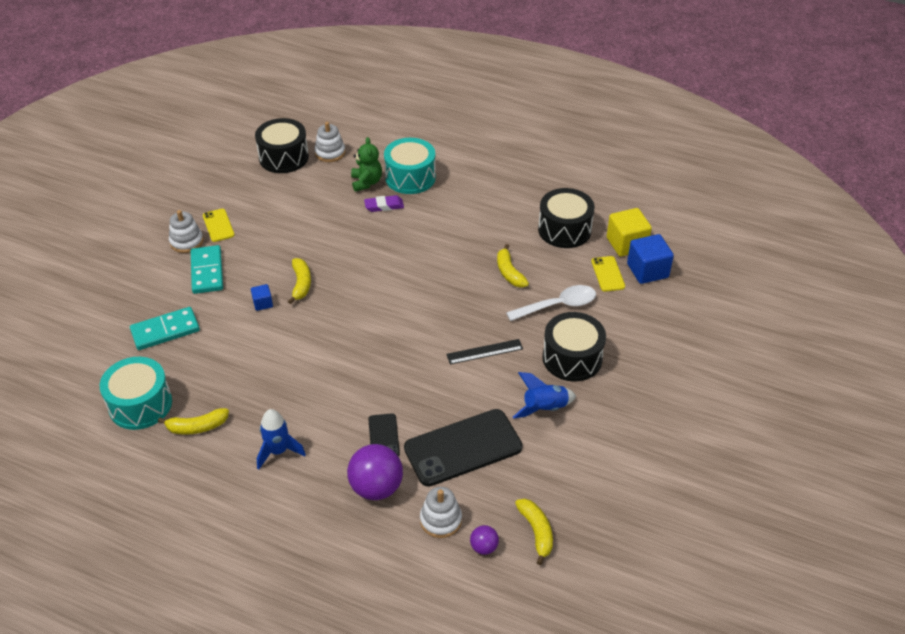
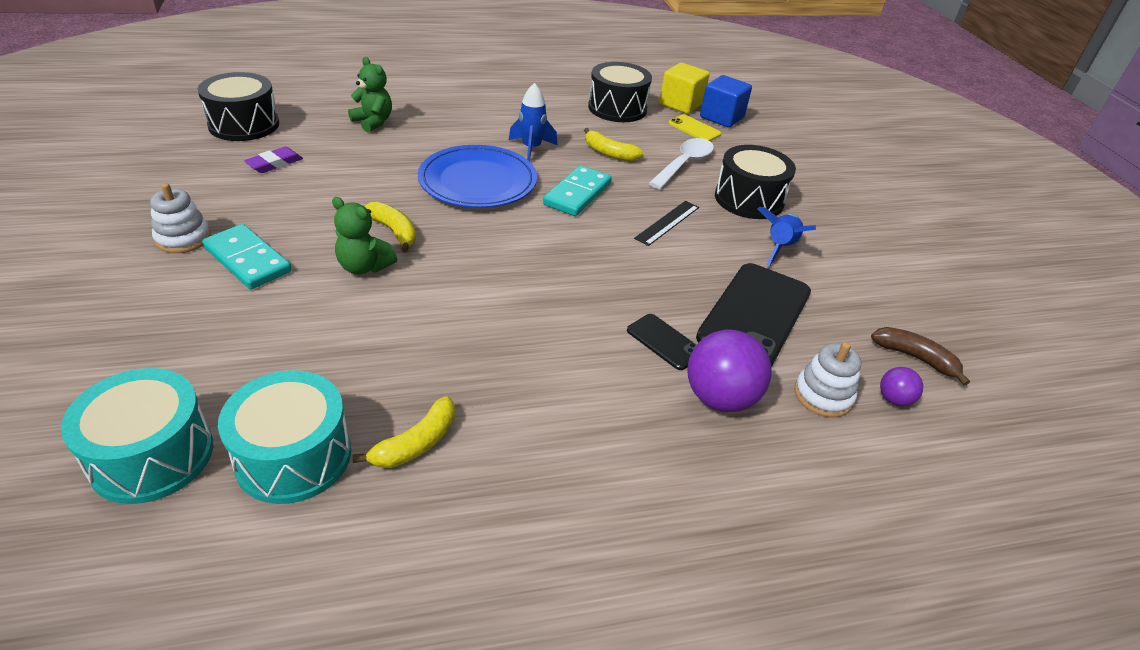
camera: 40 degrees left, 5 degrees down
turquoise domino [130,307,200,350] -> turquoise domino moved to [543,165,612,216]
yellow phone [203,209,235,242] -> none
blue cube [251,284,273,311] -> green teddy bear [332,197,397,275]
blue rocket [257,409,306,470] -> blue rocket moved to [509,83,557,161]
white stacking toy [314,122,345,162] -> none
purple eraser [364,195,404,212] -> purple eraser moved to [244,146,303,173]
turquoise drum [384,138,436,194] -> turquoise drum moved to [61,368,213,504]
yellow banana [515,499,553,565] -> brown banana [871,327,970,386]
none -> blue plate [418,145,537,208]

